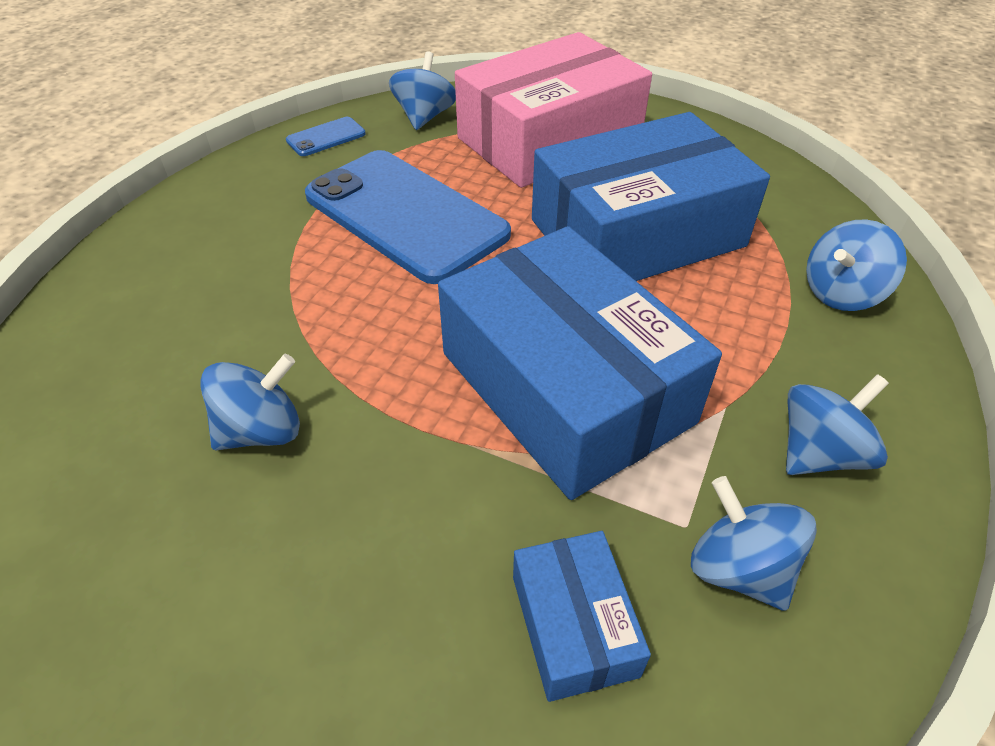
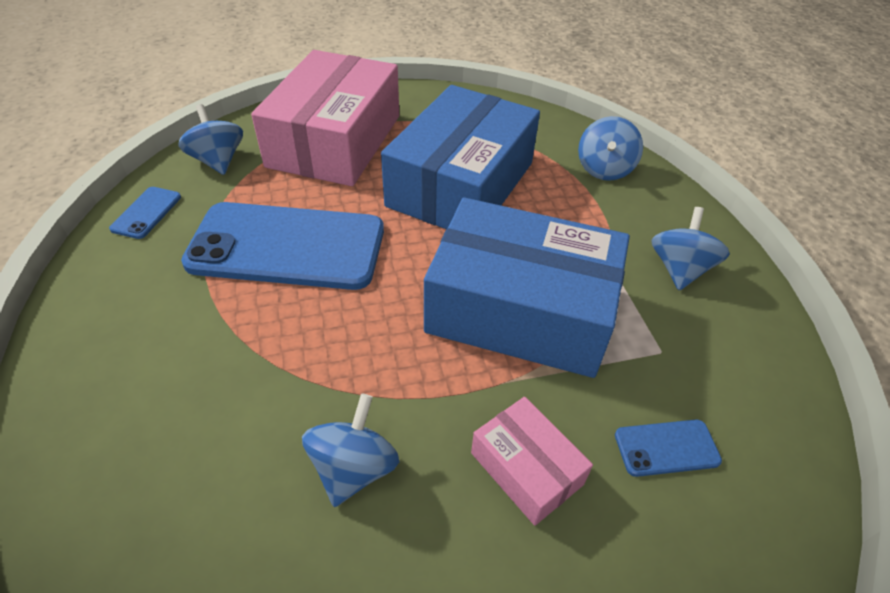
camera: 40 degrees left, 0 degrees up
blue box [513,531,651,702] -> blue phone [615,420,722,477]
blue spinning top [691,476,817,611] -> none
none -> pink box [471,397,593,526]

